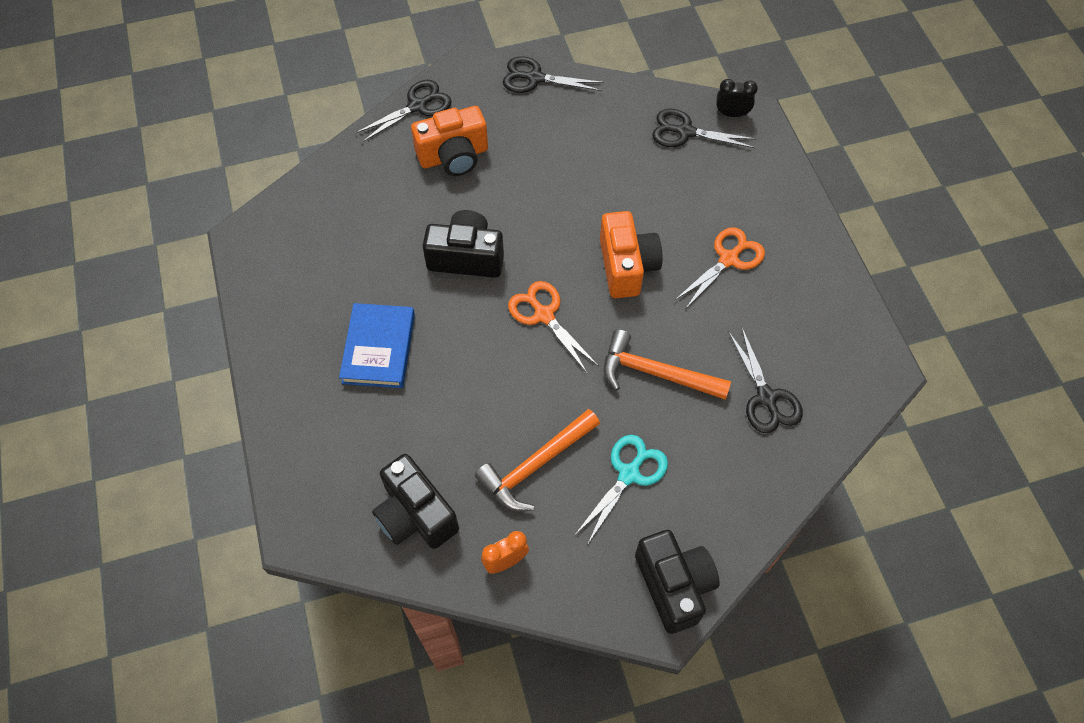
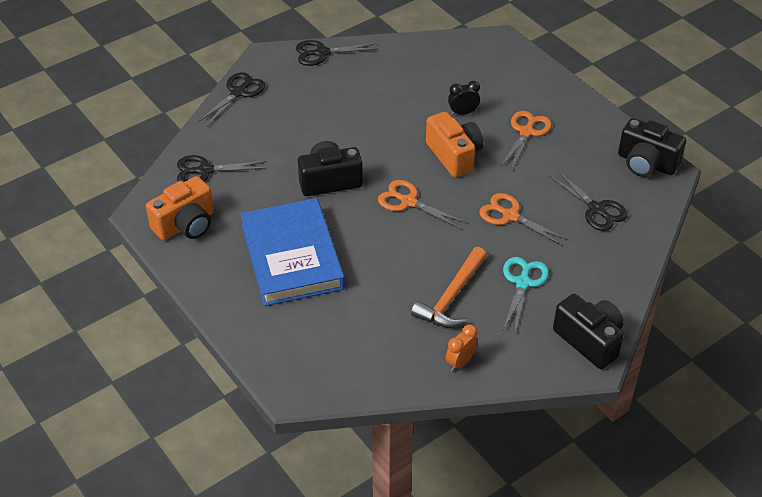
camera: 20 degrees left, 15 degrees down
blue book [339,303,415,388] -> blue book [240,198,345,306], size x1.60
black camera [372,454,459,549] -> black camera moved to [618,118,686,177]
orange camera [411,106,488,176] -> orange camera moved to [146,176,214,240]
orange hammer [604,330,731,400] -> orange scissors [479,193,569,246]
black scissors [652,109,757,148] -> black scissors moved to [177,155,266,182]
black clock [716,79,758,117] -> black clock moved to [448,81,480,115]

